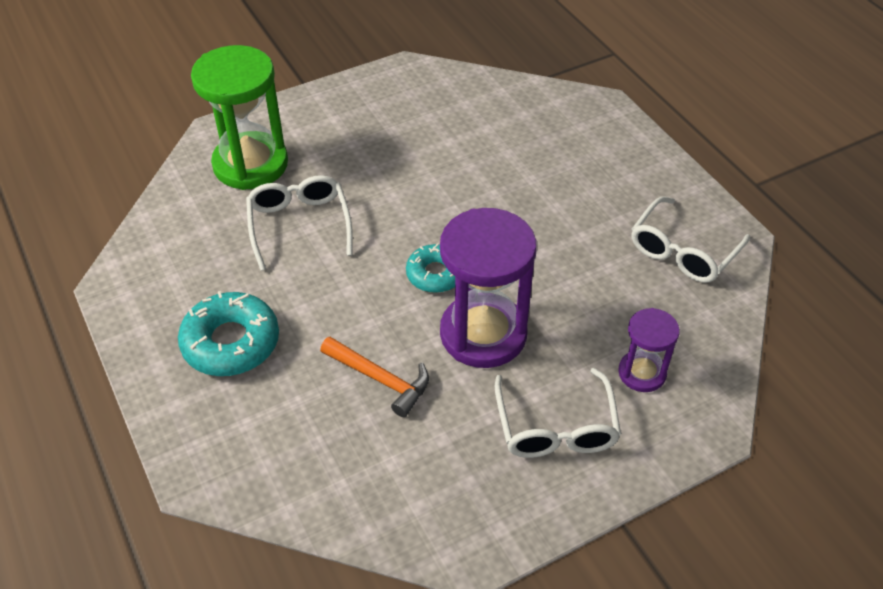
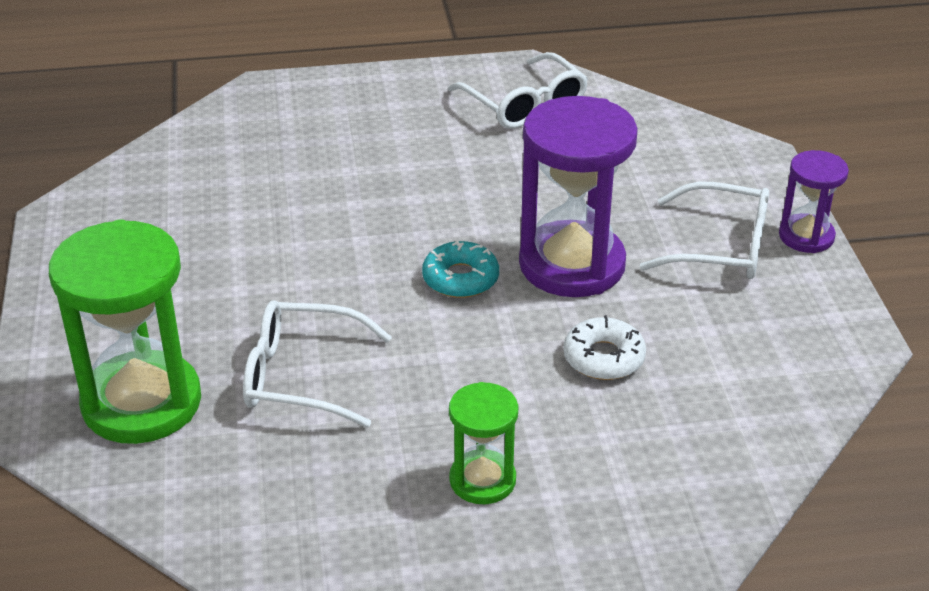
camera: 70 degrees left, 10 degrees down
turquoise donut [178,291,279,376] -> green hourglass [449,382,518,504]
orange hammer [320,337,429,417] -> white donut [563,315,646,380]
purple hourglass [618,308,680,392] -> purple hourglass moved to [779,150,849,253]

